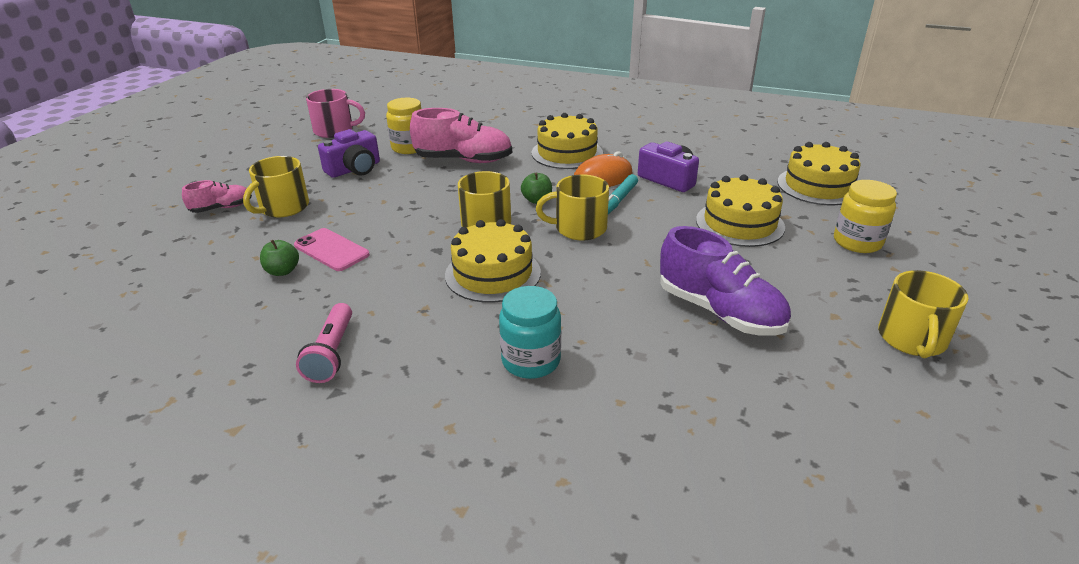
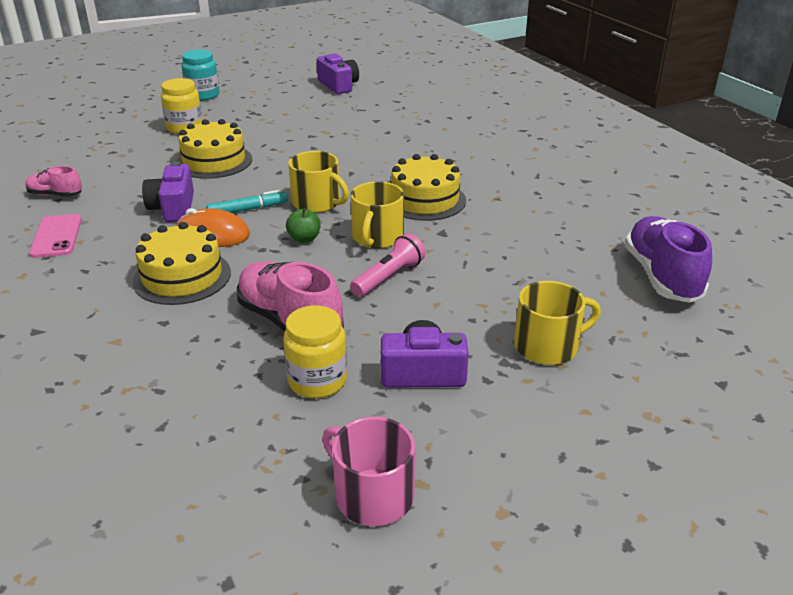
camera: 140 degrees left, 0 degrees up
pink shoe [182,180,252,213] -> pink shoe moved to [25,166,82,197]
green apple [260,240,299,276] -> none
pink phone [294,228,370,271] -> pink phone moved to [29,214,82,258]
pink flashlight [296,303,352,383] -> pink flashlight moved to [350,233,425,297]
turquoise jar [499,286,561,379] -> turquoise jar moved to [181,49,220,101]
purple shoe [660,226,791,336] -> purple shoe moved to [625,216,712,303]
yellow cake [777,142,861,205] -> none
yellow mug [878,270,968,358] -> none
none -> purple camera [317,53,359,94]

